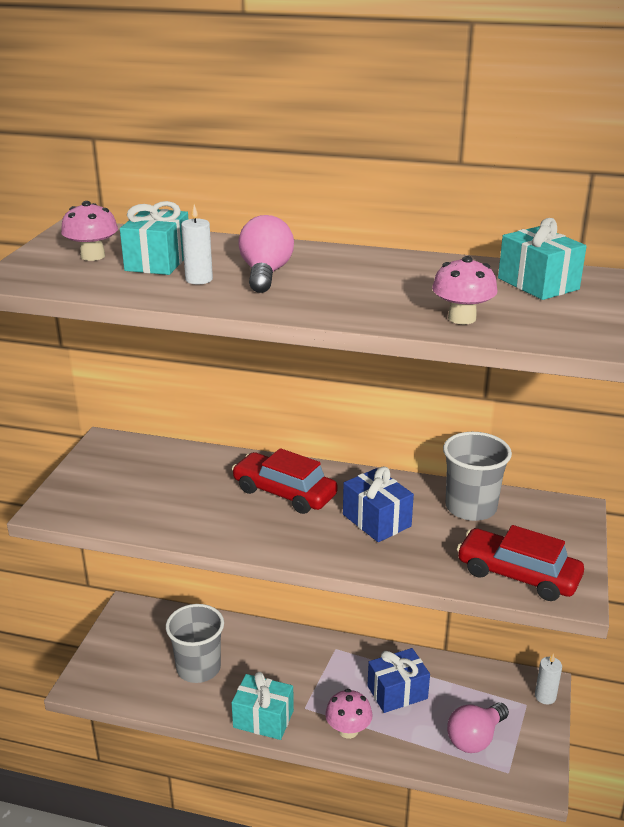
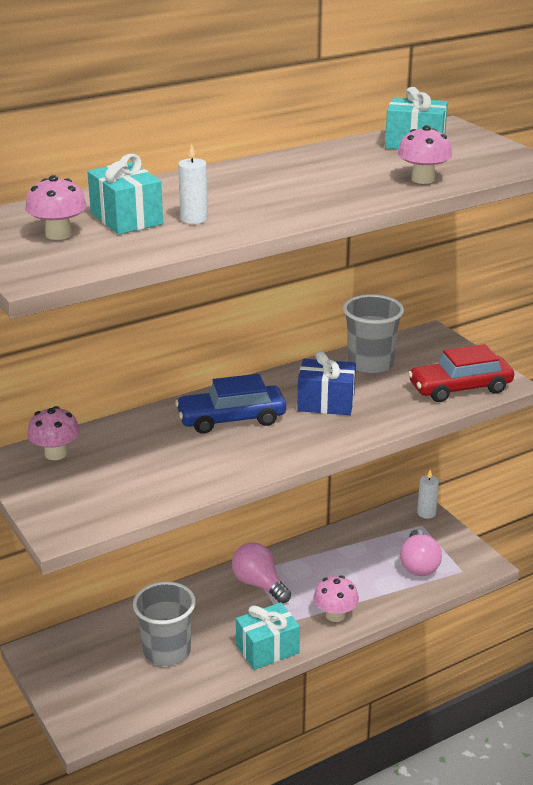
camera: 45 degrees left, 0 degrees up
red car [232,448,338,514] -> blue car [175,374,286,434]
pink light bulb [238,215,294,293] -> pink light bulb moved to [232,542,291,603]
blue gift [368,648,430,713] -> none
none -> pink mushroom [27,406,80,460]

